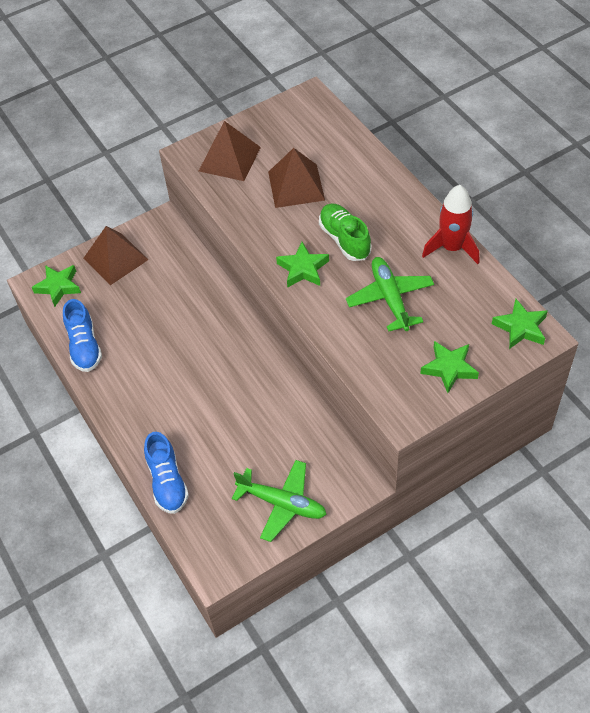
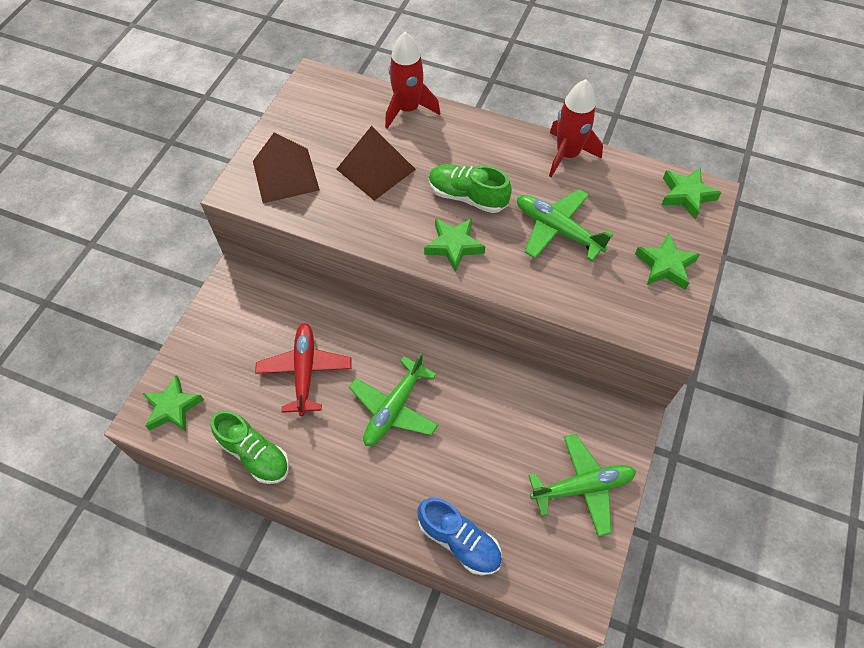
camera: 40 degrees left, 5 degrees up
blue shoe [63,299,102,372] -> green shoe [211,410,289,484]
brown pyramid [83,226,149,285] -> none
none -> red plane [255,323,351,416]
none -> green plane [349,353,438,446]
none -> red rocket [385,32,440,129]

